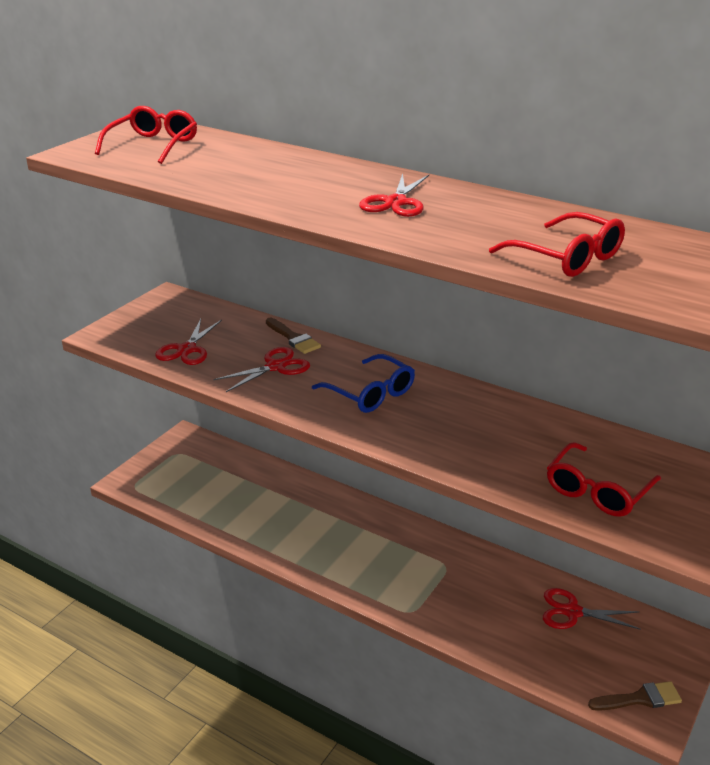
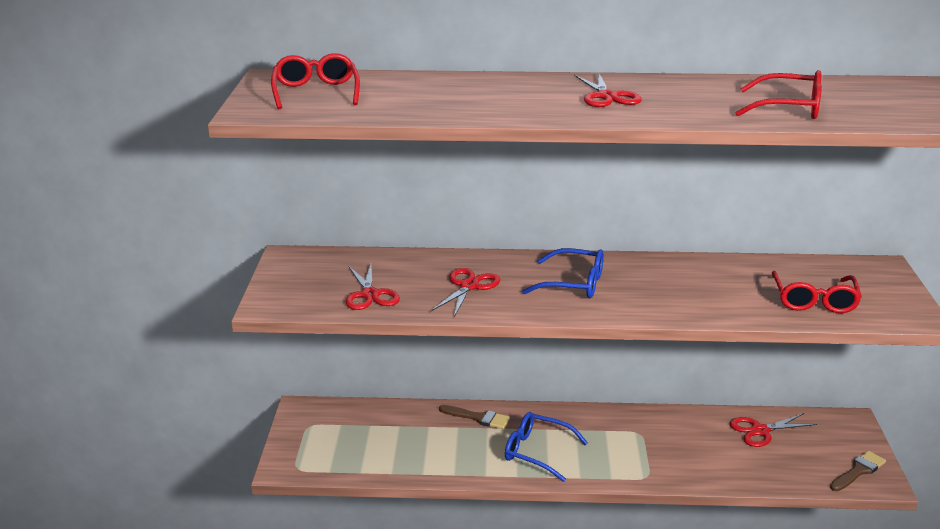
camera: 30 degrees left, 5 degrees down
brown brush [266,318,321,354] -> brown brush moved to [439,405,510,429]
none -> blue glasses [505,412,588,482]

